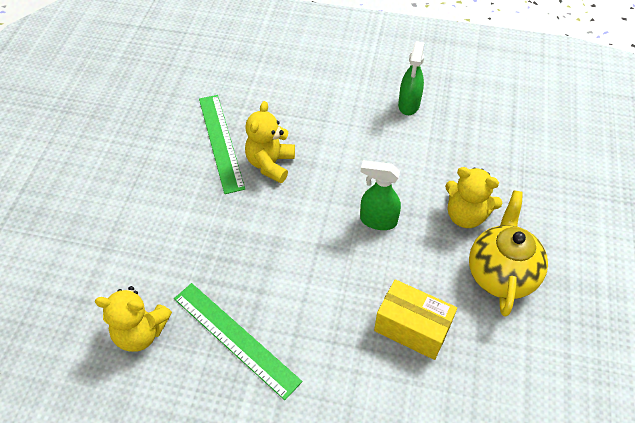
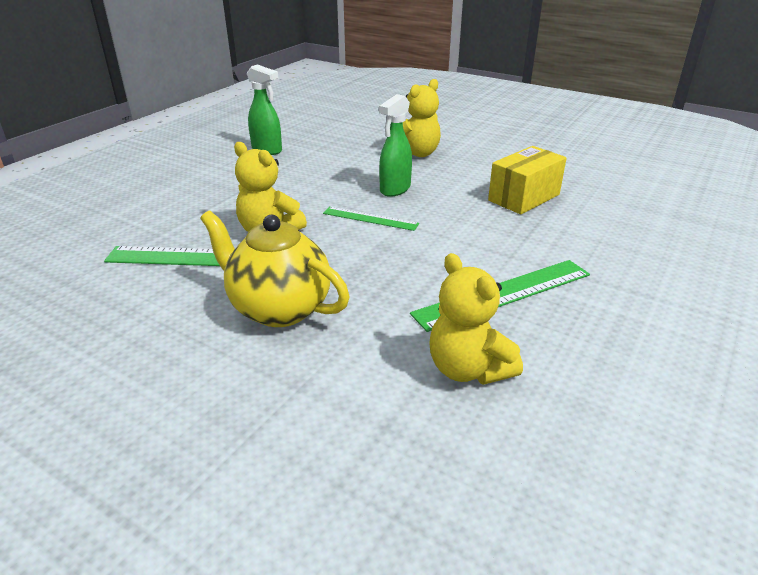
camera: 70 degrees left, 20 degrees down
yellow teddy bear [95,286,172,352] -> yellow teddy bear turned 120 degrees clockwise [429,253,523,385]
yellow teapot [469,190,548,317] -> yellow teapot moved to [200,210,349,327]
none -> green ruler [323,207,419,231]

